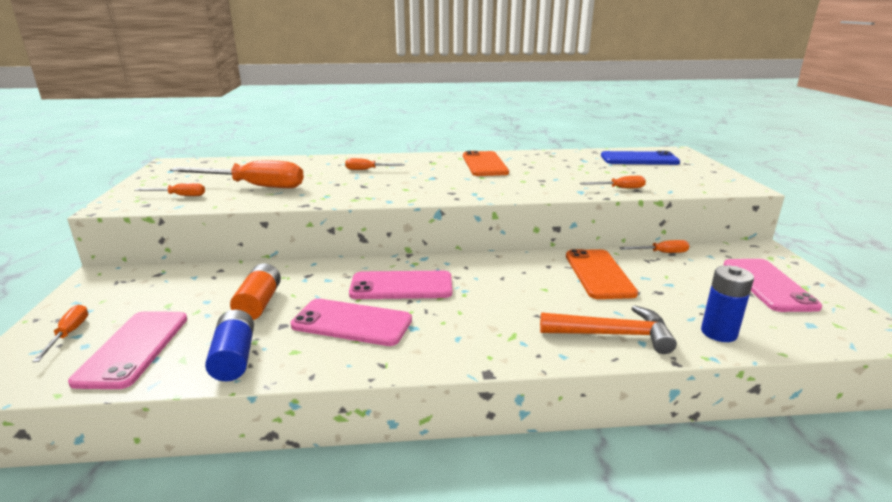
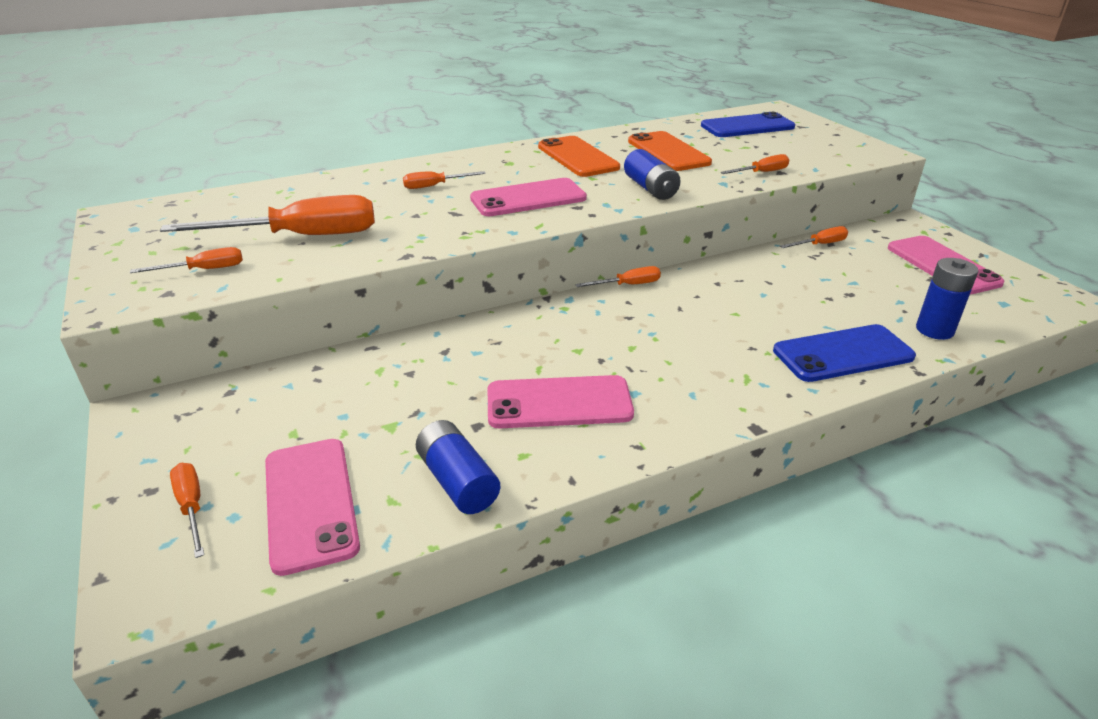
camera: 20 degrees left, 10 degrees up
orange battery [230,264,281,320] -> none
pink phone [349,271,452,299] -> pink phone moved to [470,178,587,216]
orange hammer [540,305,677,354] -> blue phone [773,324,916,382]
orange phone [566,249,638,299] -> orange phone moved to [628,131,712,171]
none -> orange screwdriver [575,266,661,287]
none -> blue battery [624,149,681,200]

